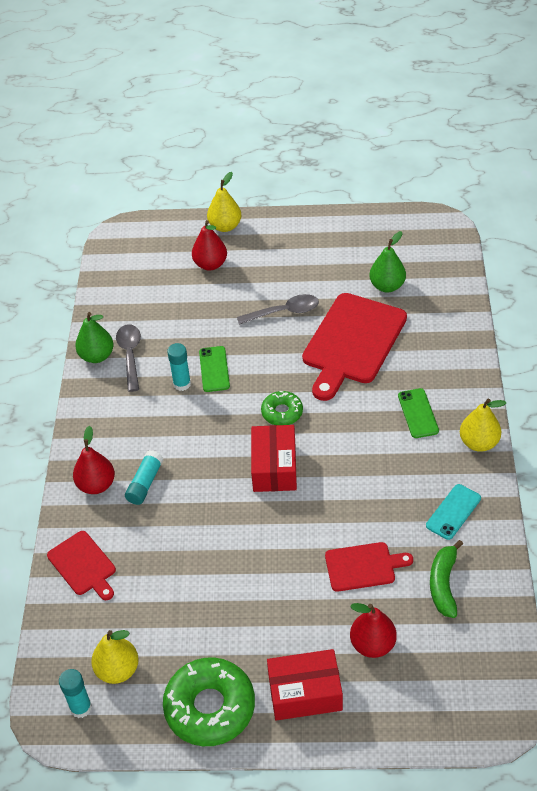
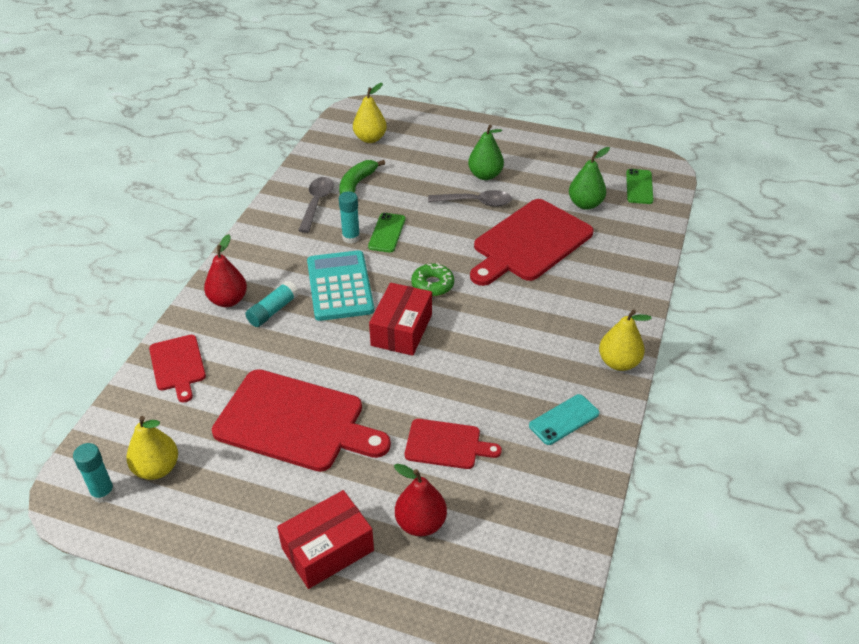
camera: 15 degrees right, 5 degrees down
green pear [75,312,114,363] -> green pear moved to [468,125,504,180]
green donut [163,657,255,746] -> none
red pear [192,220,227,270] -> none
yellow pear [207,172,241,232] -> yellow pear moved to [353,83,387,143]
red box [267,649,343,721] -> red box turned 45 degrees counterclockwise [277,490,374,589]
green phone [398,388,439,438] -> green phone moved to [626,169,653,204]
green banana [430,540,463,618] -> green banana moved to [339,160,385,194]
none -> red cutting board [212,369,391,472]
none -> turquoise calculator [307,250,374,321]

